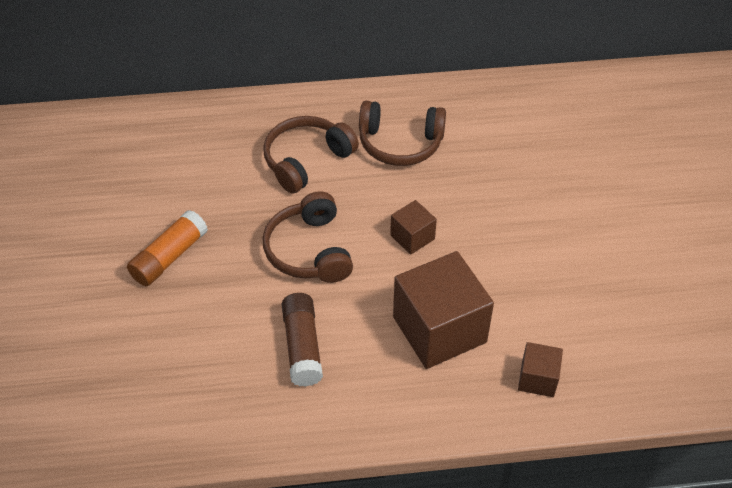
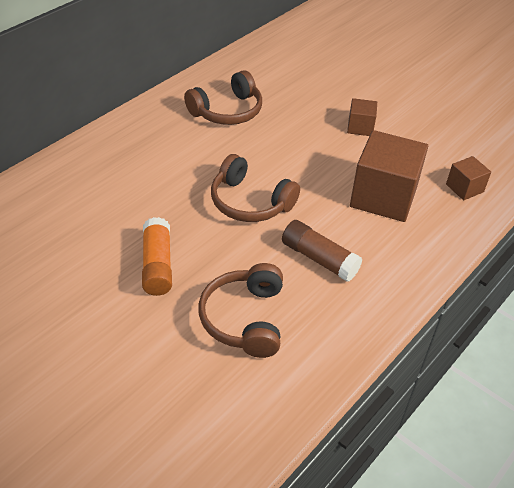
camera: 45 degrees left, 5 degrees down
brown headphones [263,116,359,193] -> brown headphones moved to [198,263,283,358]
brown cube [390,200,437,255] -> brown cube moved to [347,98,377,136]

